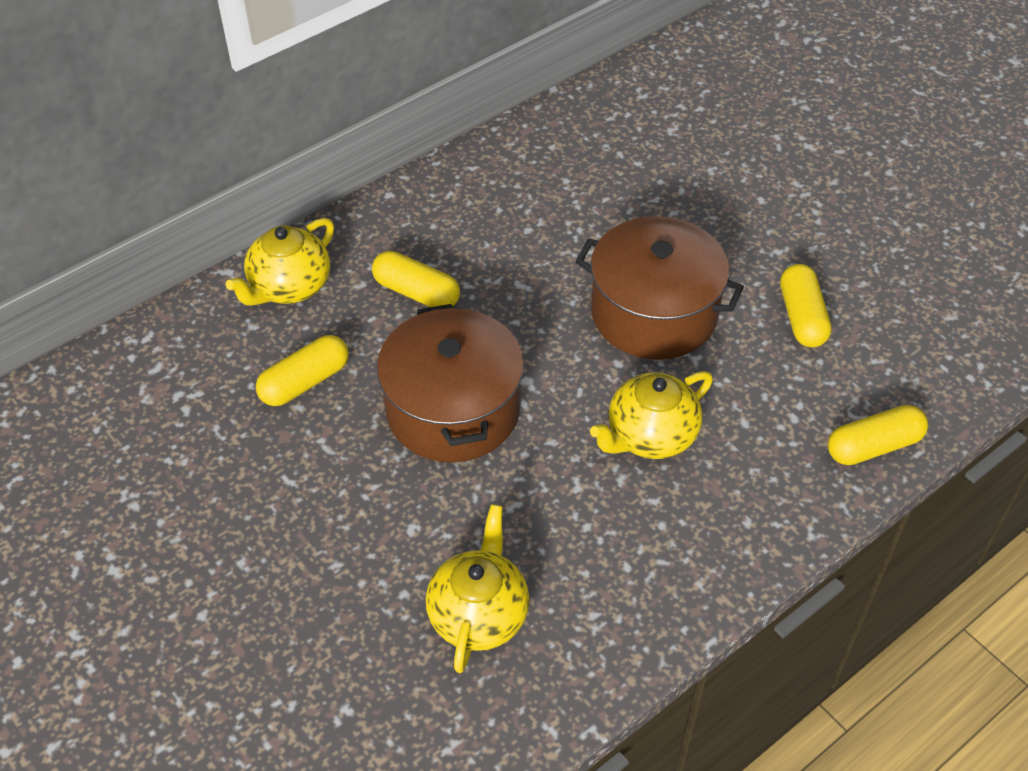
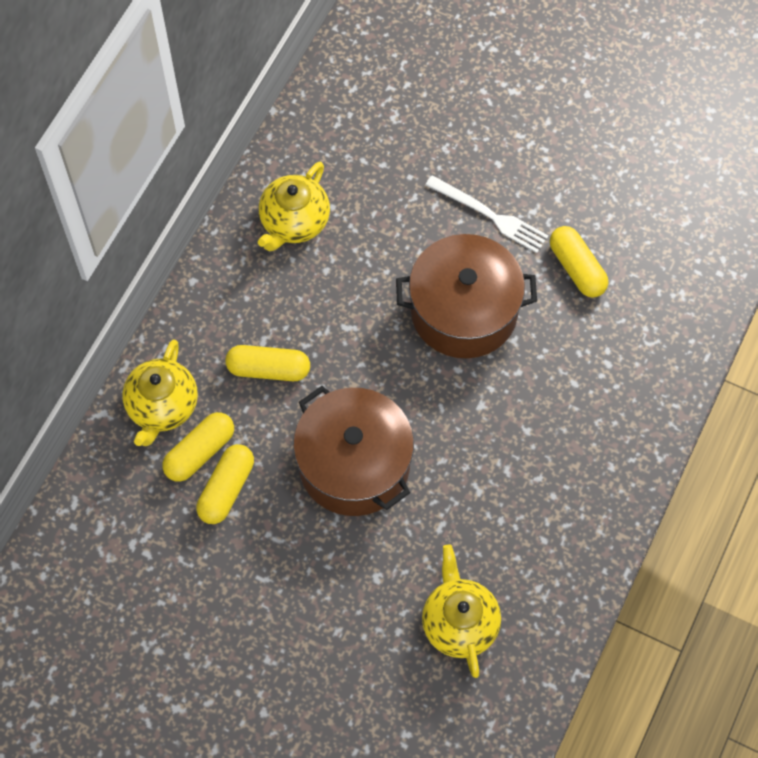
camera: 25 degrees left, 15 degrees up
yellow teapot [590,371,713,459] -> yellow teapot moved to [258,162,330,251]
yellow capsule [828,405,928,465] -> yellow capsule moved to [162,412,234,482]
none -> white fork [426,175,548,253]

